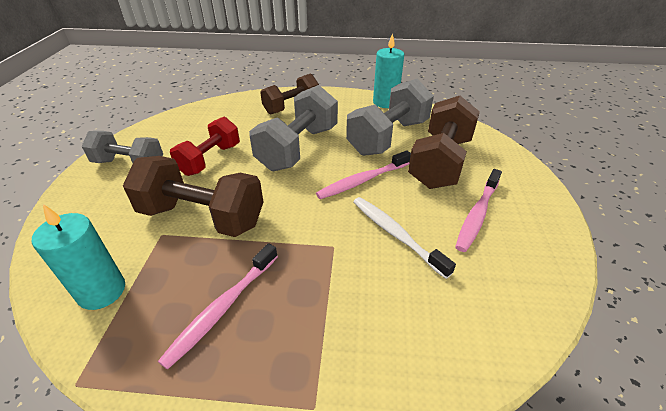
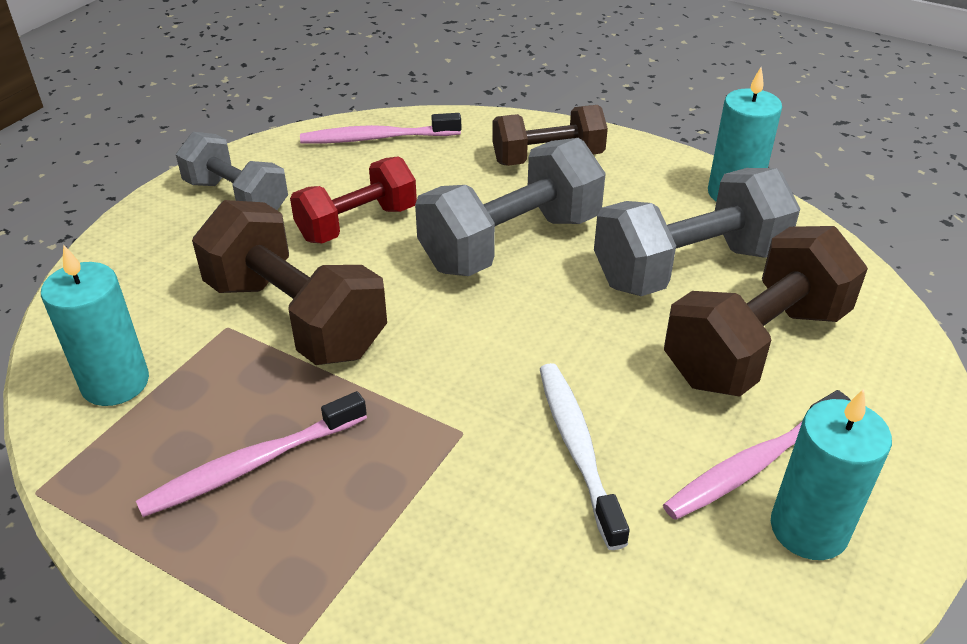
camera: 25 degrees right, 0 degrees up
pink toothbrush [316,150,411,199] -> pink toothbrush moved to [300,113,461,144]
none -> turquoise candle [771,389,892,560]

